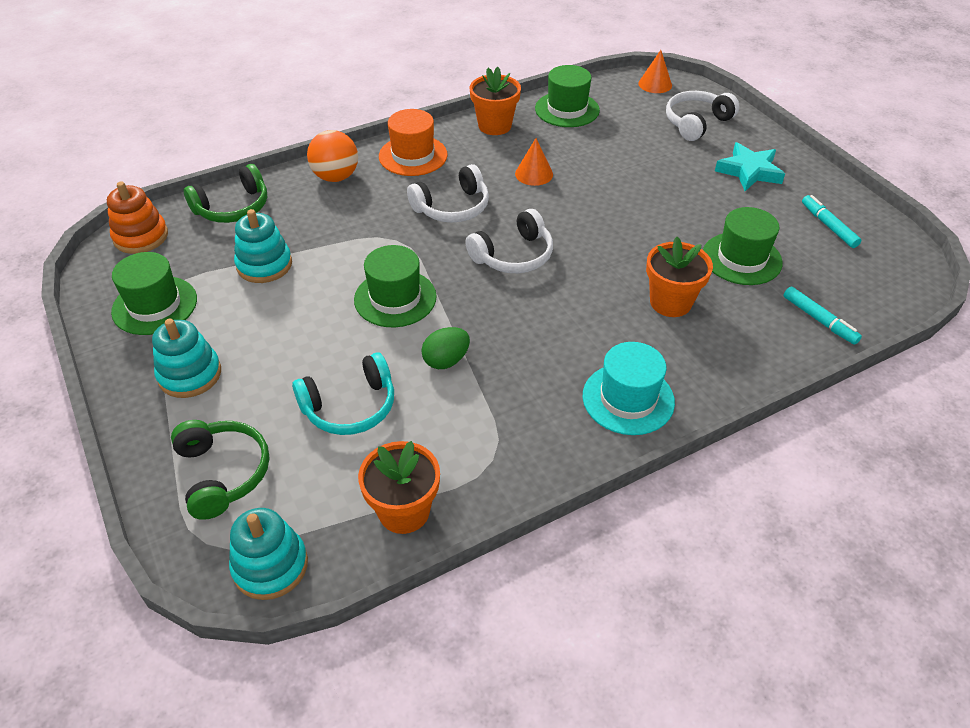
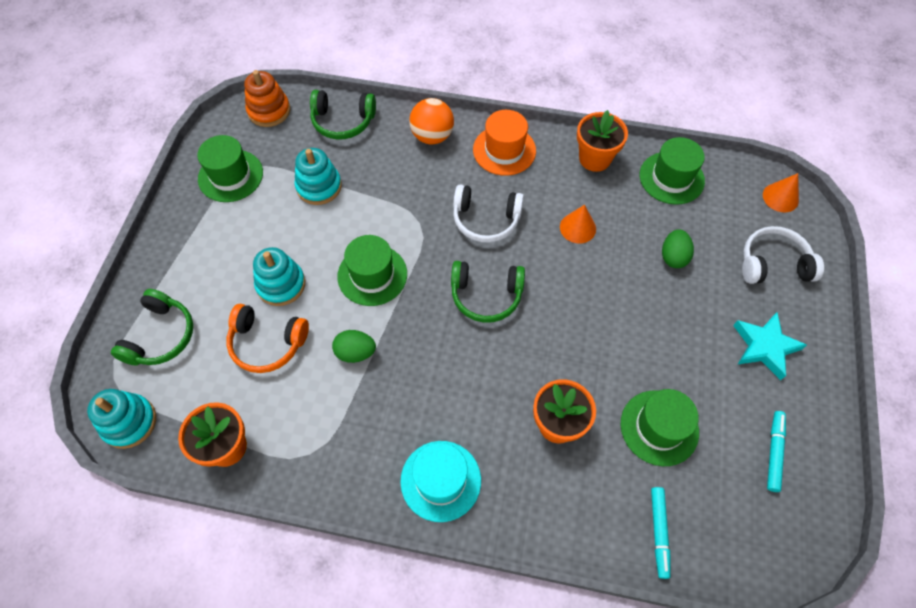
camera: 40 degrees right, 15 degrees up
turquoise stacking toy [152,319,221,398] -> turquoise stacking toy moved to [253,247,305,306]
turquoise headphones [292,352,394,435] -> orange headphones [226,304,309,373]
white headphones [465,209,553,273] -> green headphones [451,261,525,323]
none -> green egg [662,229,694,268]

